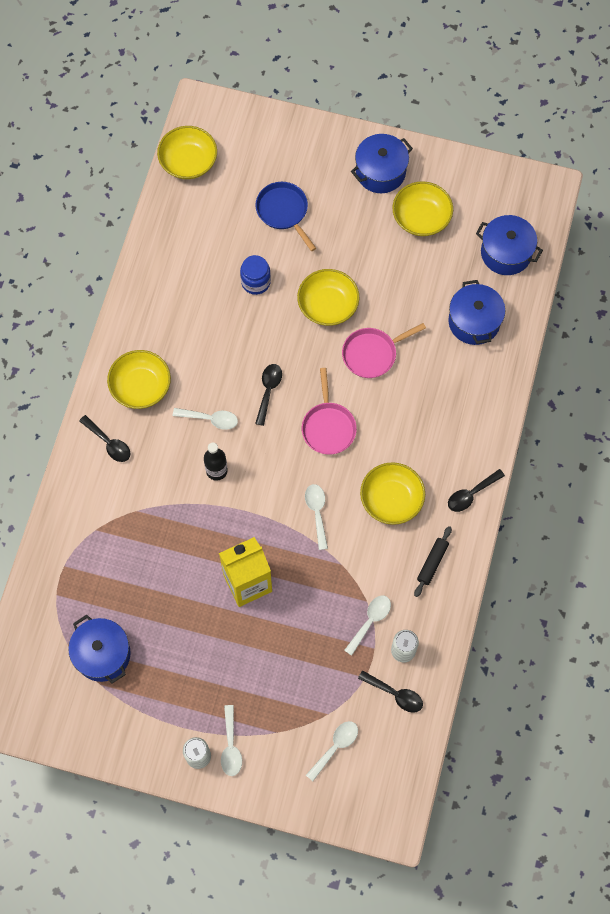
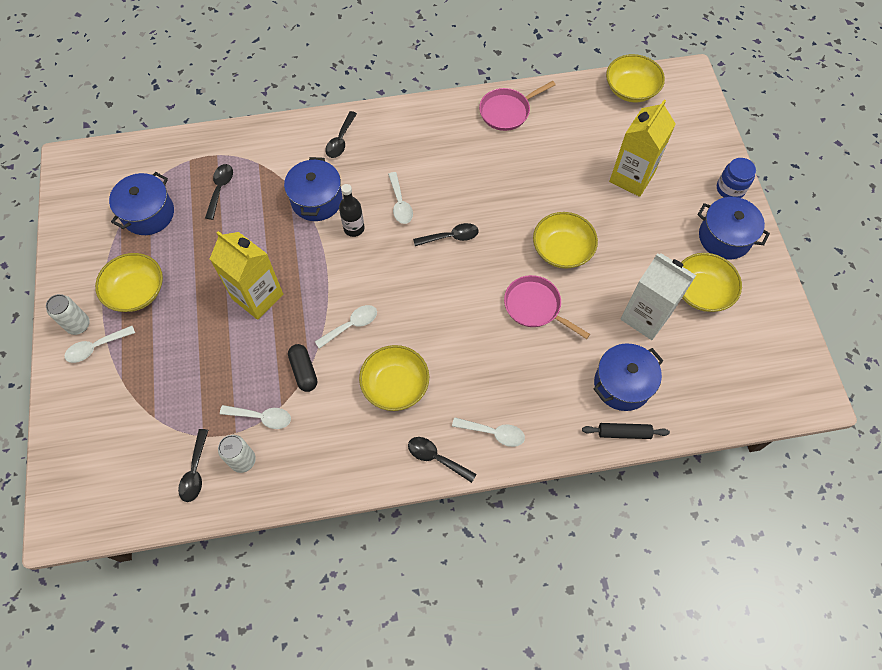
camera: 65 degrees right, 5 degrees down
yellow bowl [107,350,171,409] -> yellow bowl moved to [95,253,163,312]
blue jar [240,255,271,295] -> blue jar moved to [717,158,756,198]
blue pan [255,182,316,251] -> yellow carton [609,100,676,197]
pink pan [302,368,357,455] -> pink pan moved to [479,81,556,131]
white spoon [306,721,358,781] -> white spoon moved to [452,417,525,447]
black rolling pin [414,526,452,597] -> black rolling pin moved to [582,423,670,439]
blue pot [476,215,543,275] -> blue pot moved to [284,157,342,221]
none -> black spoon [205,164,233,220]
none -> black capsule [288,344,317,392]
none -> white carton [621,253,696,340]

